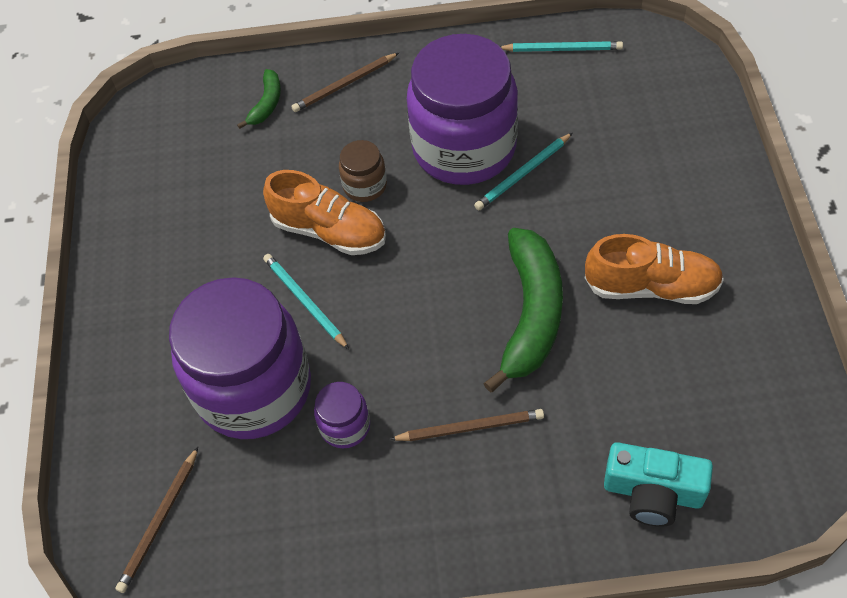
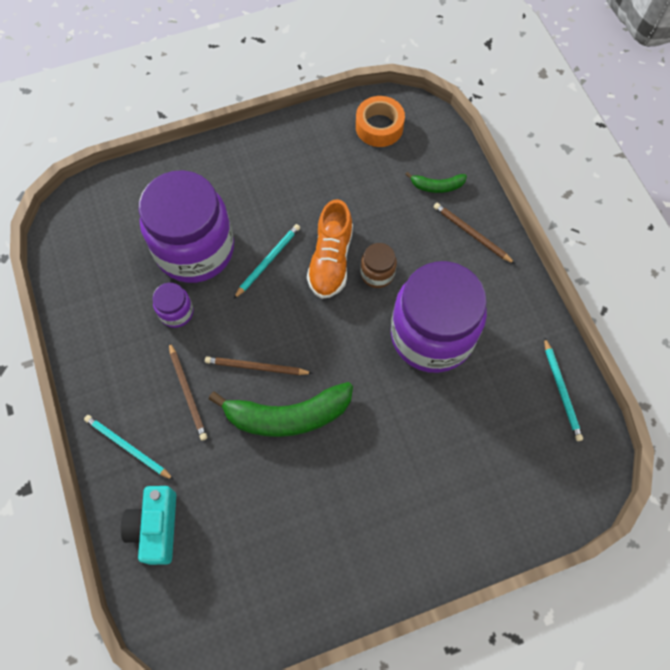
camera: 70 degrees right, 10 degrees up
brown pencil [115,447,198,593] -> brown pencil moved to [205,356,313,375]
turquoise pencil [474,133,572,211] -> turquoise pencil moved to [84,415,174,480]
orange shoe [585,234,724,304] -> none
none -> orange tape [356,96,405,147]

